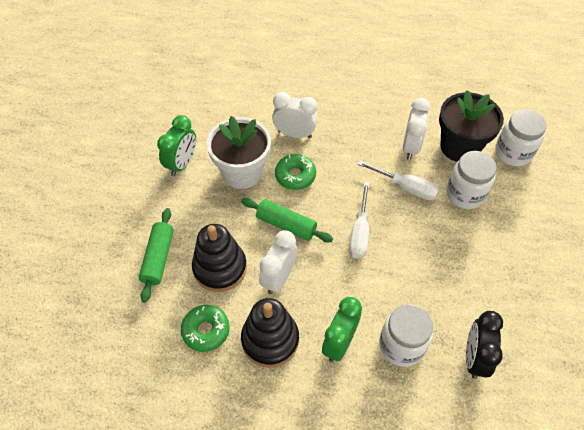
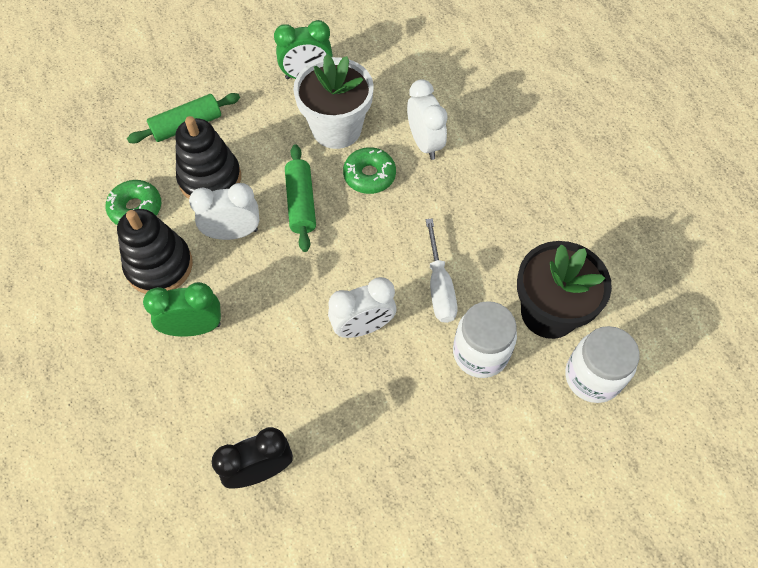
camera: 55 degrees right, 5 degrees up
white screwdriver [349,182,369,259] -> none
white jar [379,305,433,367] -> none
white clock [403,98,430,160] -> white clock moved to [328,277,396,338]

